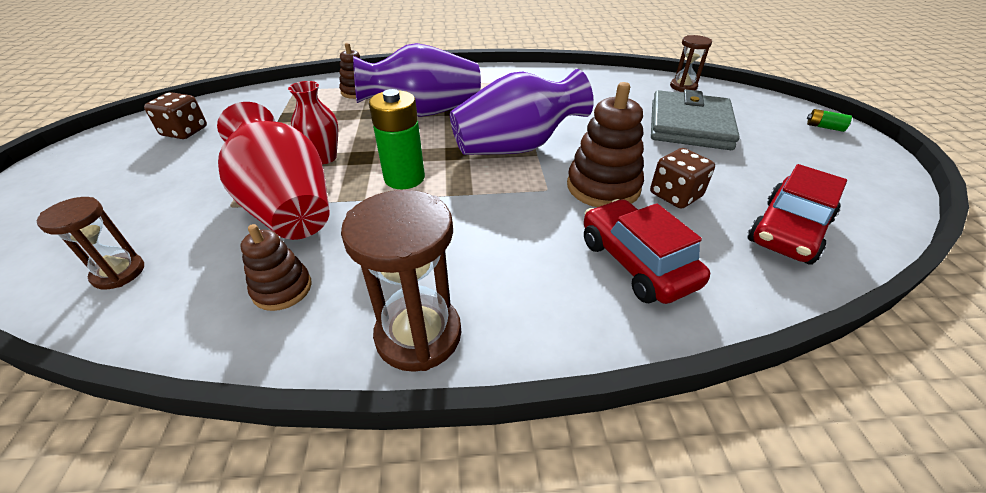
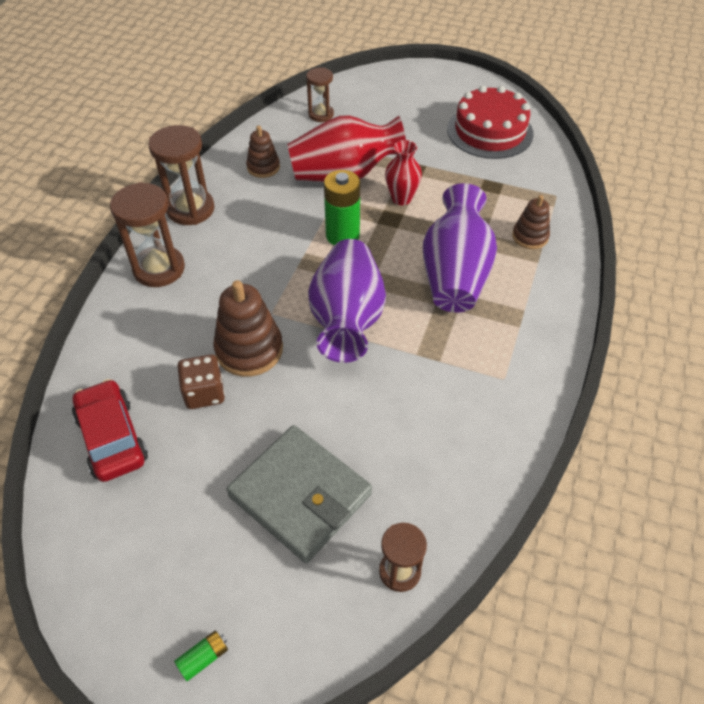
camera: 115 degrees right, 10 degrees up
brown dice [144,92,207,139] -> red cake [447,85,534,159]
red car [584,199,710,304] -> none
none -> brown hourglass [110,182,185,287]

